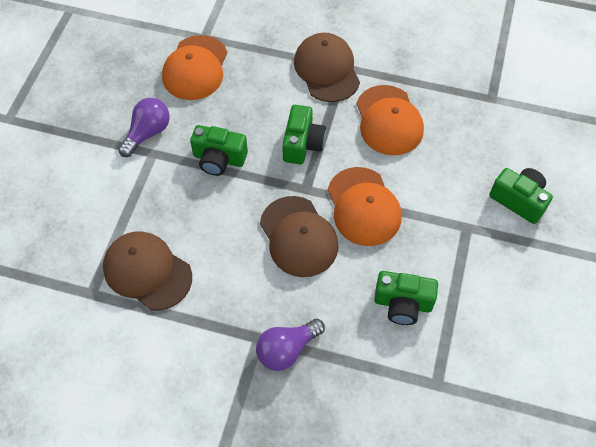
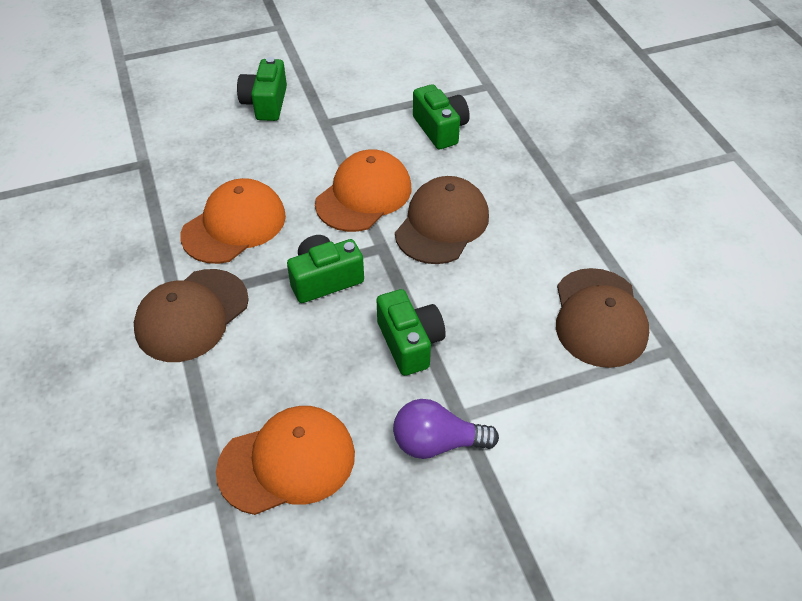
camera: 125 degrees left, 10 degrees down
purple light bulb [256,319,325,371] -> none

